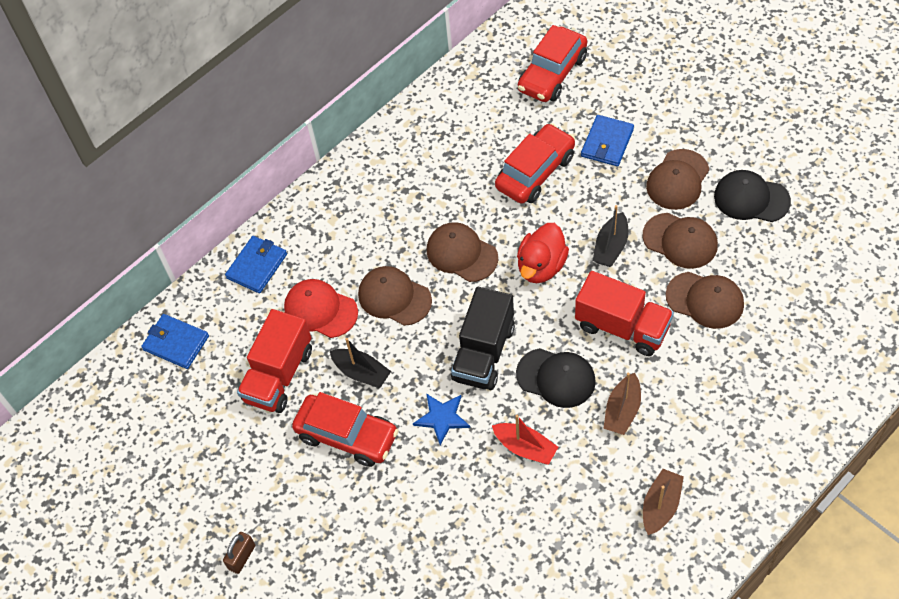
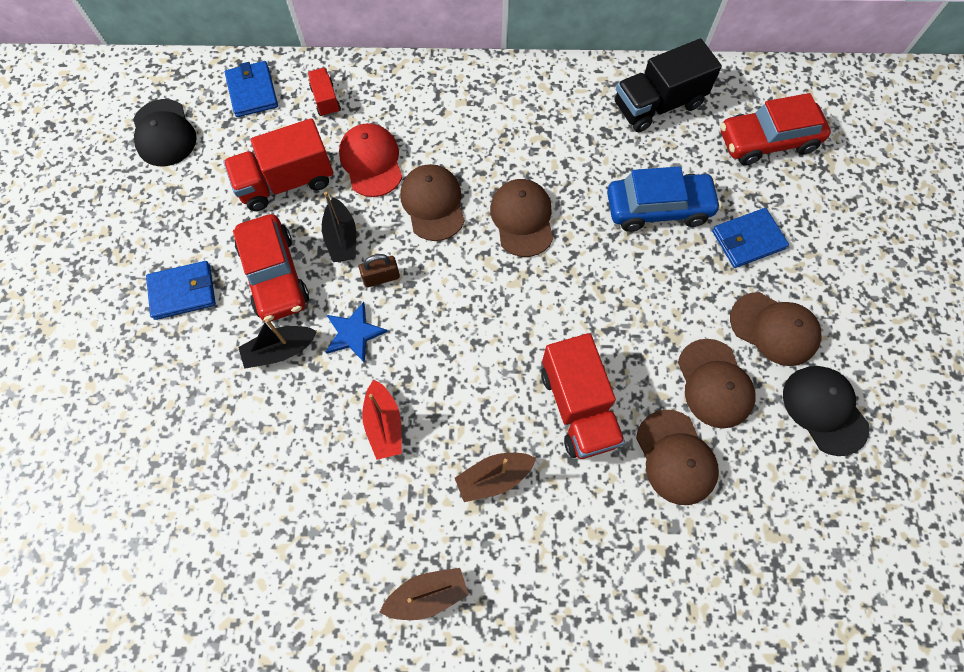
camera: 40 degrees right, 10 degrees up
brown padlock [223,532,255,574] -> brown padlock moved to [359,254,400,287]
blue wallet [225,236,287,293] -> blue wallet moved to [146,261,216,320]
black truck [451,287,515,390] -> black truck moved to [615,38,722,132]
red car [495,123,575,204] -> blue car [607,166,722,232]
black cap [516,348,596,408] -> black cap moved to [133,99,197,166]
red duck [517,223,569,283] -> none
black boat [593,205,628,267] -> black boat moved to [238,319,317,369]
brown cap [646,149,709,210] -> brown cap turned 135 degrees counterclockwise [730,292,821,366]
none -> red truck [308,68,341,117]

